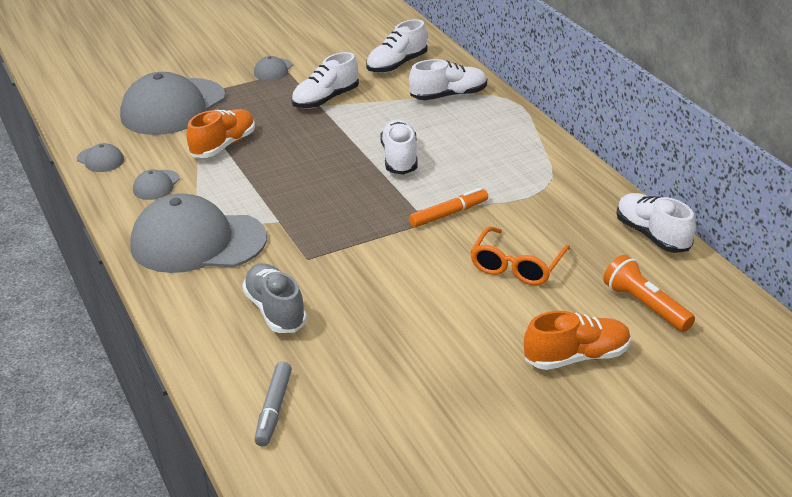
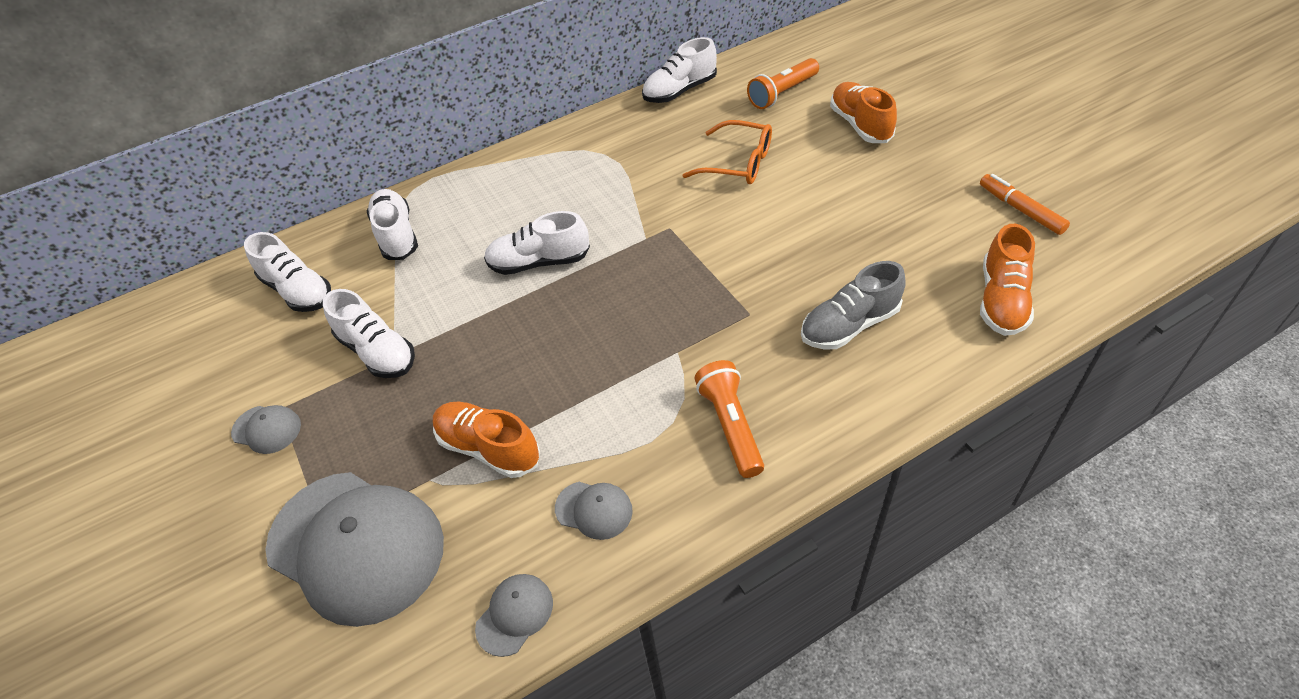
camera: 90 degrees left, 15 degrees up
grey cap [130,193,267,273] -> orange flashlight [695,360,764,478]
grey marker [255,362,292,447] -> orange shoe [980,224,1035,336]
orange marker [409,188,488,227] -> orange marker moved to [980,174,1070,235]

